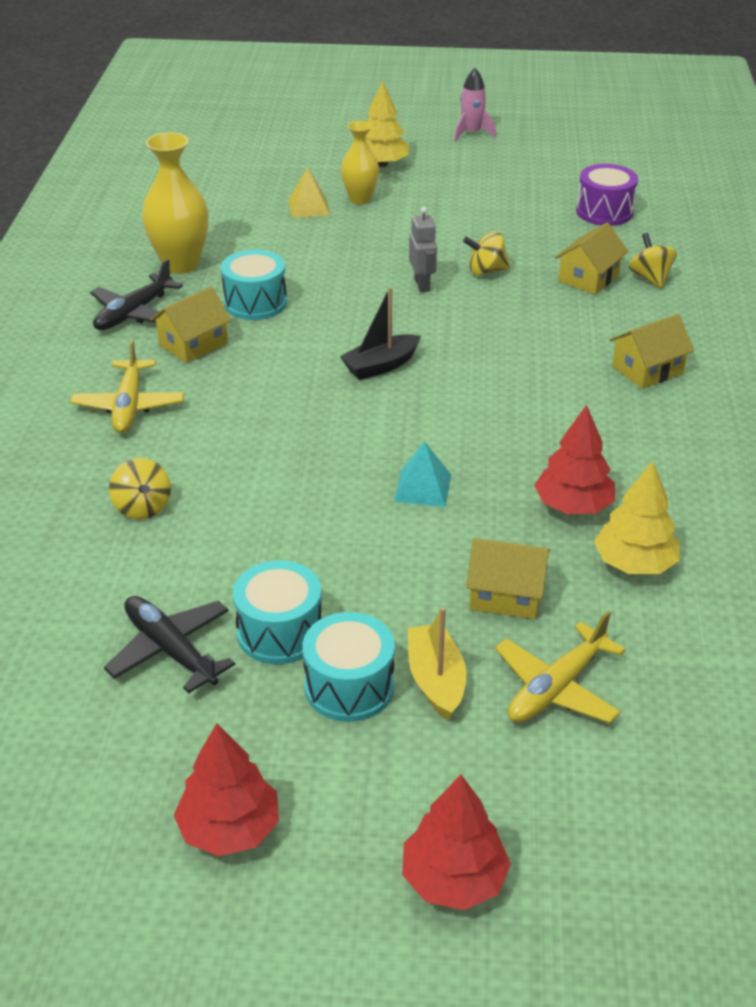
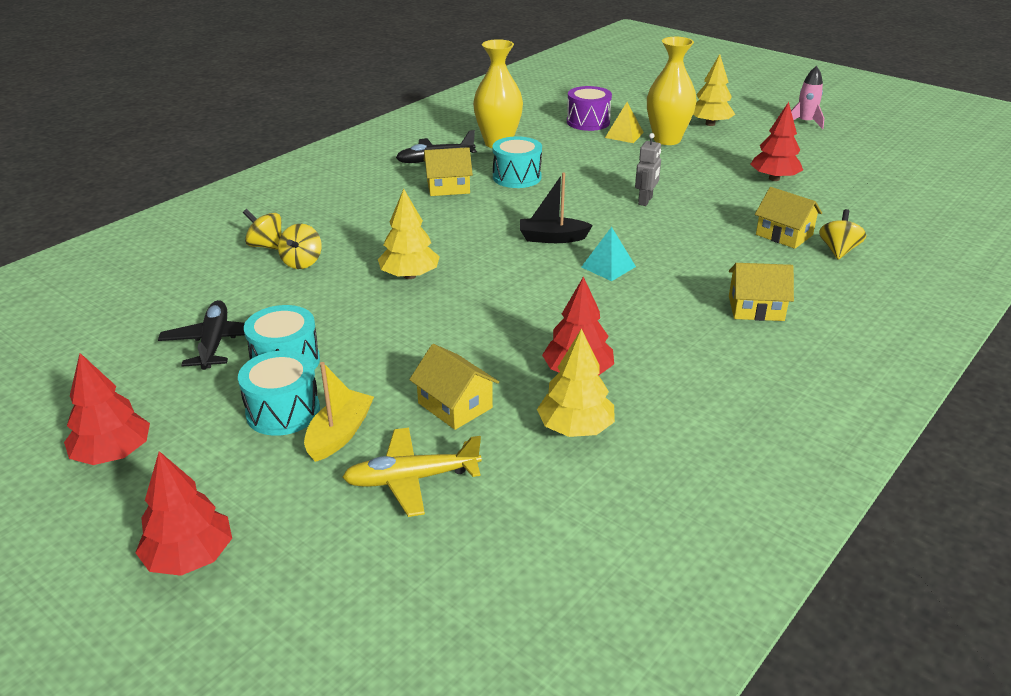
camera: 35 degrees right, 5 degrees down
yellow plane [70,339,184,433] -> none
yellow vase [341,121,379,204] -> yellow vase [647,37,697,145], size x1.56
turquoise pyramid [394,441,451,507] -> turquoise pyramid moved to [581,227,636,281]
yellow spinning top [463,232,510,275] -> yellow spinning top moved to [243,209,282,250]
yellow house [555,222,629,294] -> yellow house turned 60 degrees clockwise [755,187,822,249]
purple drum [576,164,638,226] -> purple drum moved to [567,86,612,131]
none -> yellow tree [378,189,440,279]
none -> red tree [751,102,803,181]

